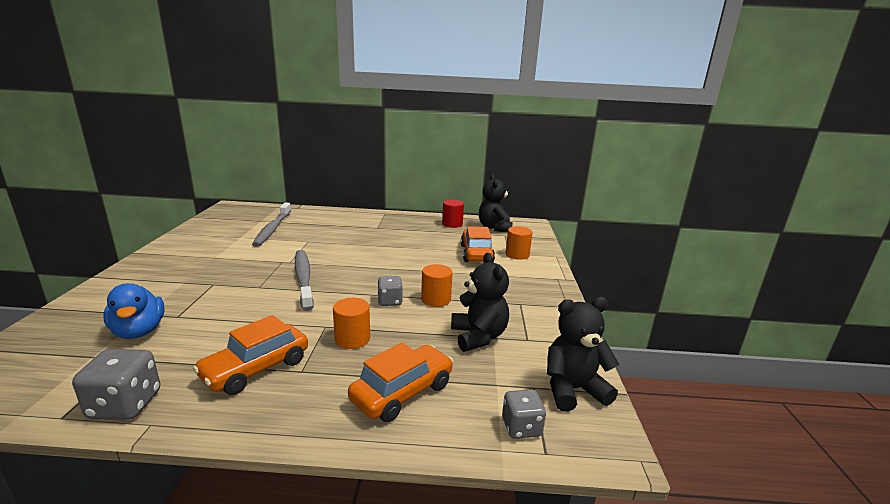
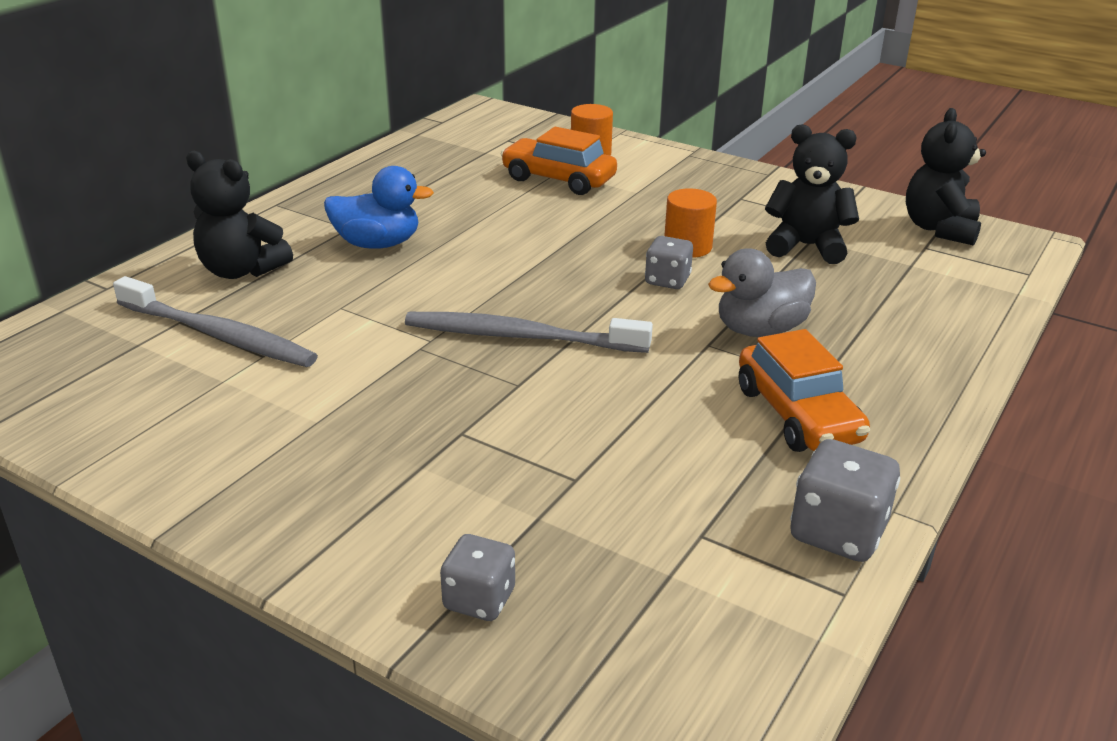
camera: 60 degrees left, 10 degrees up
blue duck [103,283,165,339] -> blue duck moved to [324,166,434,249]
orange cylinder [333,298,370,349] -> grey duck [708,248,816,337]
orange car [348,343,453,422] -> none
red cylinder [442,200,464,228] -> none
black teddy bear [479,174,512,232] -> black teddy bear moved to [186,151,293,279]
grey dice [502,390,546,439] -> grey dice moved to [440,534,515,621]

